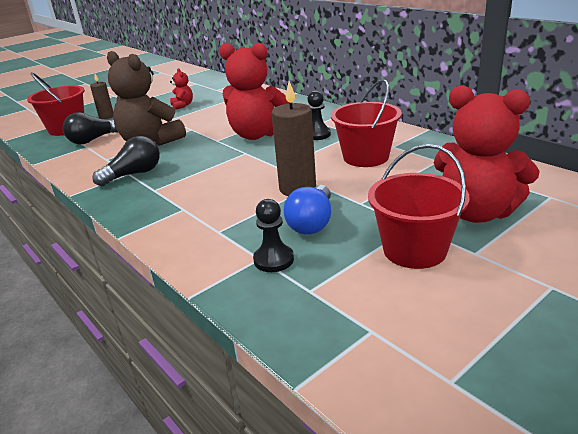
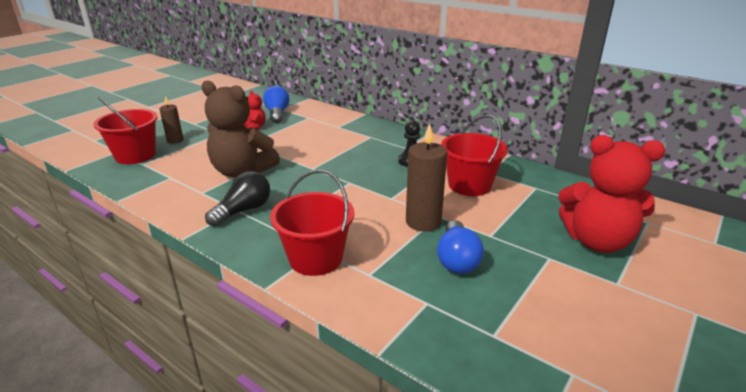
camera: 15 degrees left, 0 degrees up
black light bulb [62,112,118,144] -> none
red teddy bear [219,43,289,140] -> none
black pawn [253,199,294,272] -> none
red bucket [368,144,470,269] -> red bucket moved to [270,170,355,276]
none -> blue light bulb [263,86,289,123]

